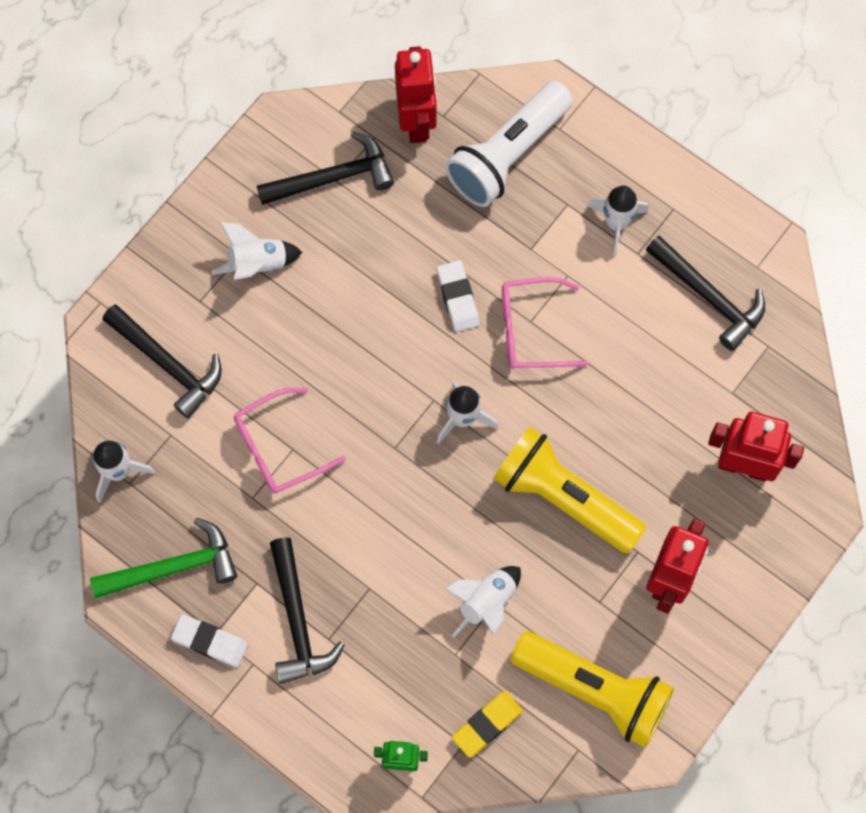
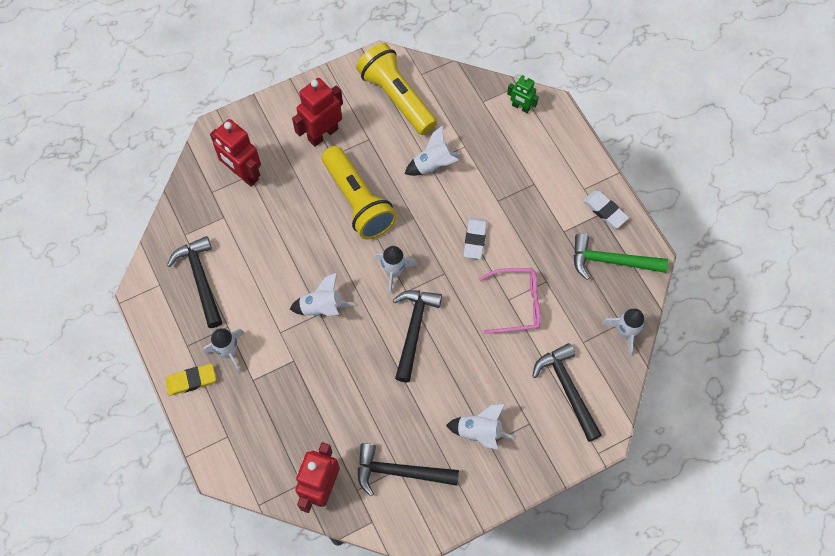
camera: 155 degrees left, 5 degrees down
black hammer [270,537,345,684] -> black hammer moved to [393,290,442,382]
white eraser [437,260,480,332] -> white eraser moved to [463,218,487,259]
white flashlight [445,81,573,207] -> none
yellow eraser [452,691,523,758] -> yellow eraser moved to [166,364,216,396]
pink glasses [502,277,588,369] -> white rocket [290,273,355,316]

